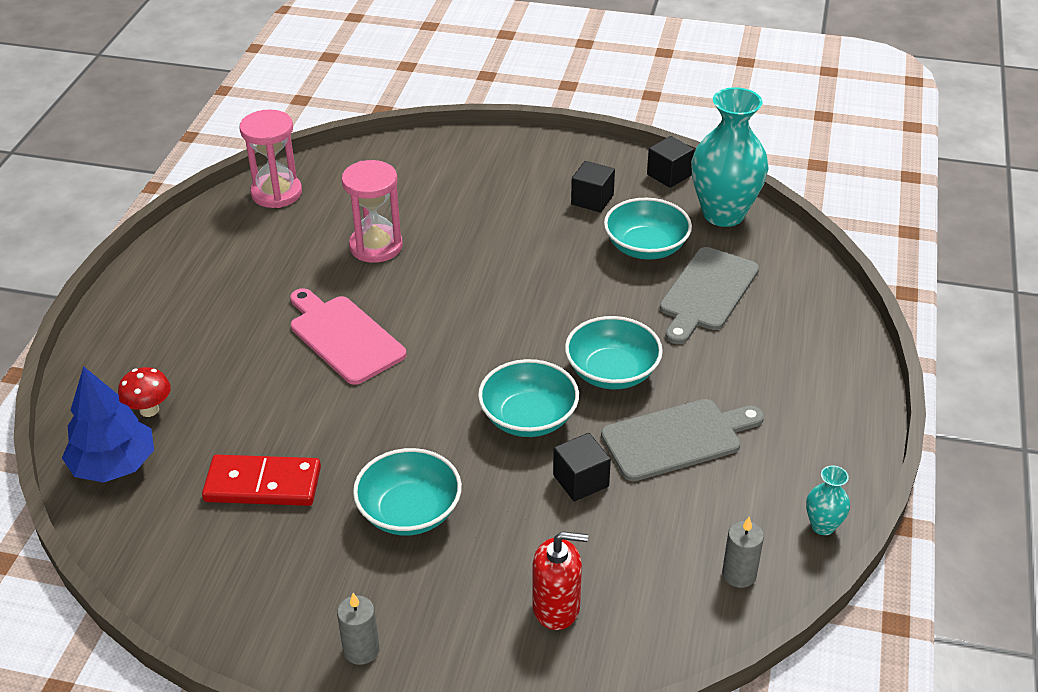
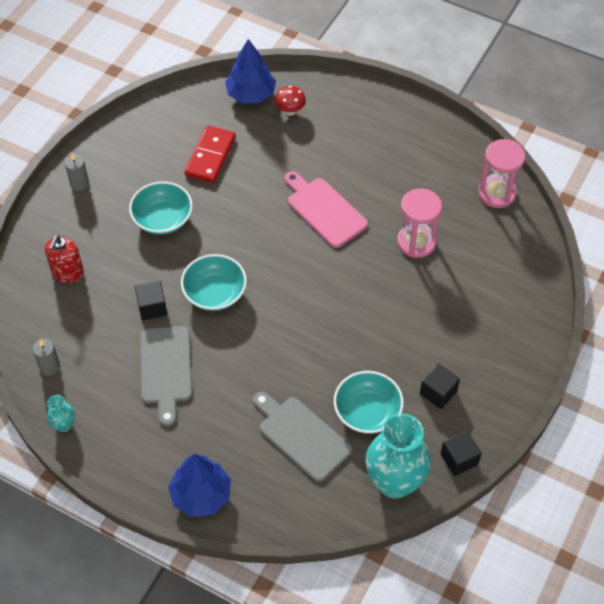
camera: 105 degrees right, 15 degrees up
pink cutting board [290,288,407,385] -> pink cutting board turned 105 degrees counterclockwise [285,171,368,248]
turquoise bowl [565,316,663,389] -> none
none -> blue tree [168,454,231,517]

